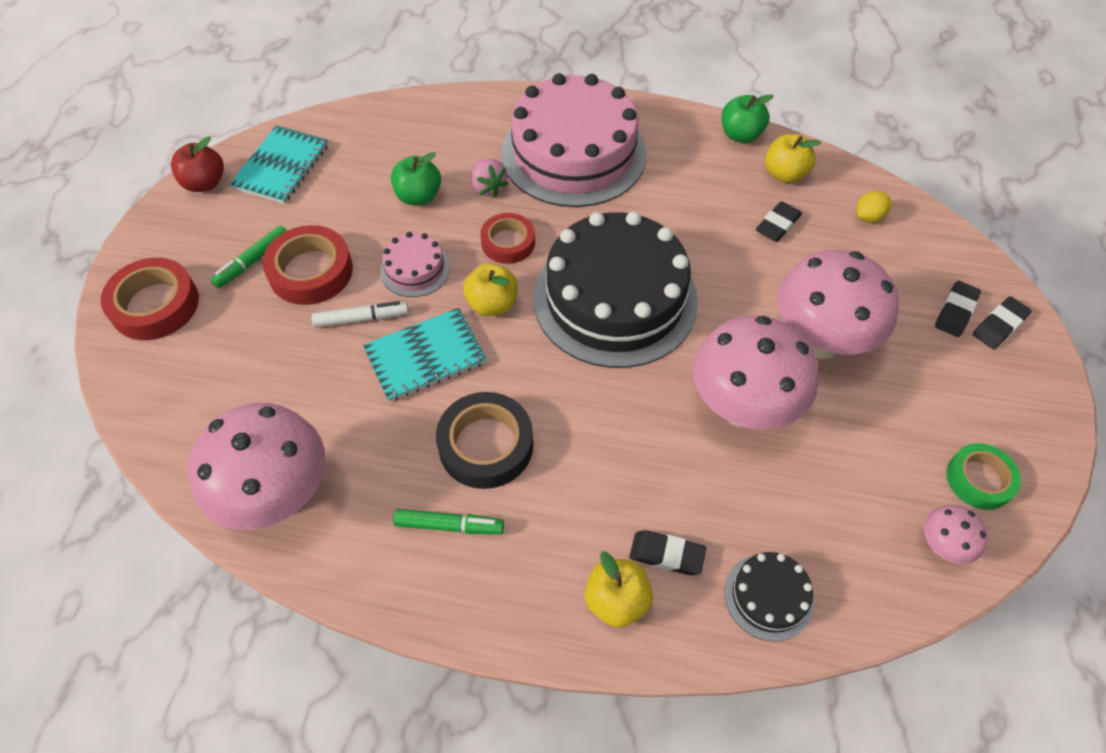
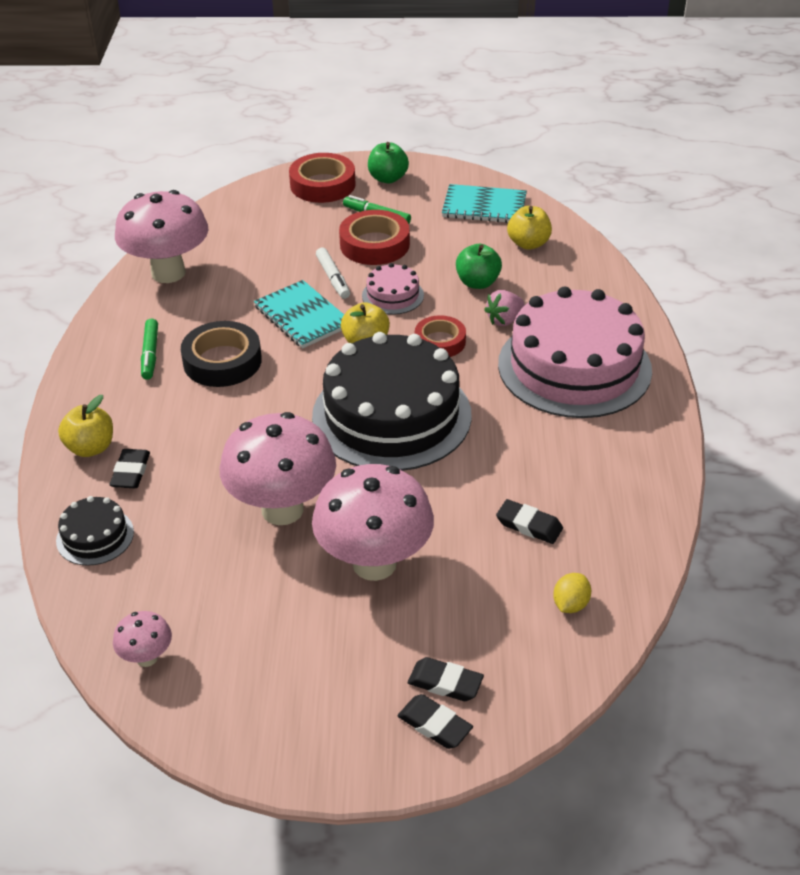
camera: 80 degrees right, 15 degrees down
red apple [171,137,224,192] -> none
green apple [721,94,774,143] -> green apple moved to [368,142,409,183]
yellow apple [765,134,821,183] -> yellow apple moved to [507,206,552,250]
yellow lemon [856,191,892,223] -> yellow lemon turned 75 degrees clockwise [553,573,591,613]
green tape [946,443,1021,510] -> none

